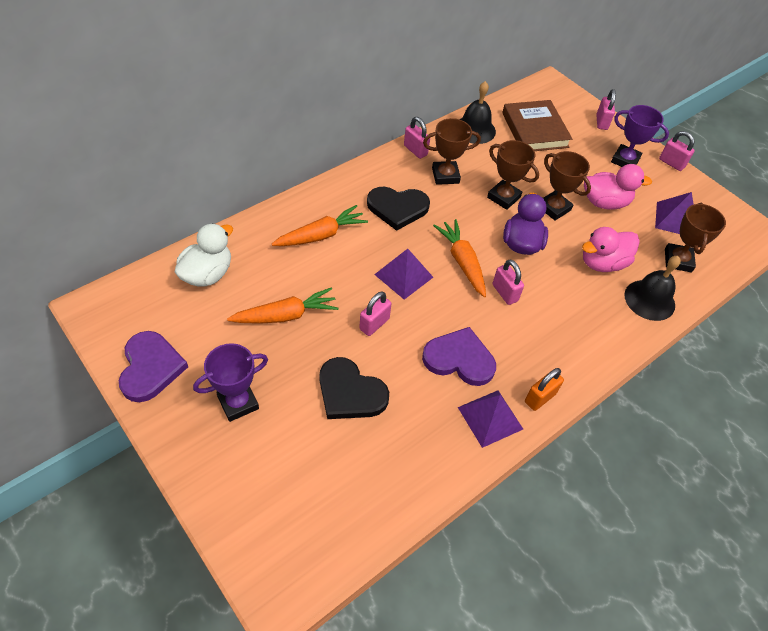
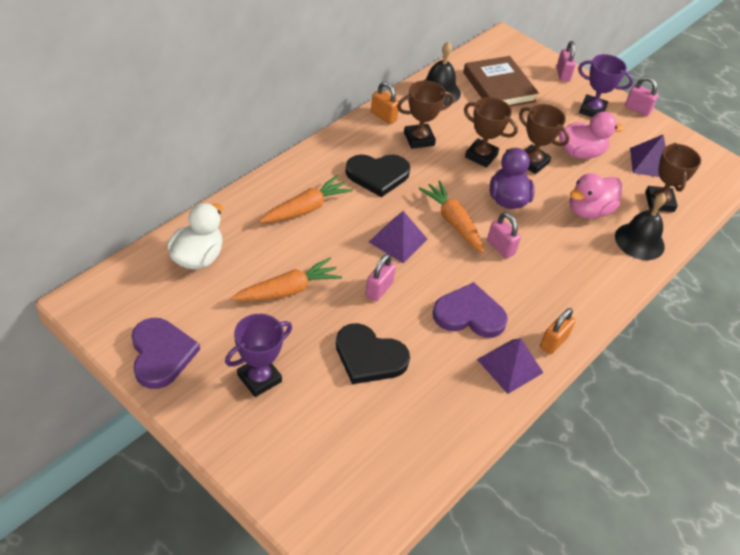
camera: 10 degrees left, 5 degrees down
pink padlock [404,117,430,159] -> orange padlock [371,82,399,124]

